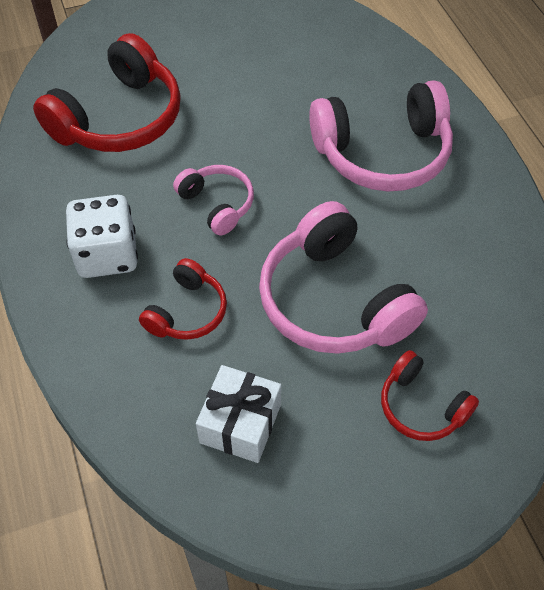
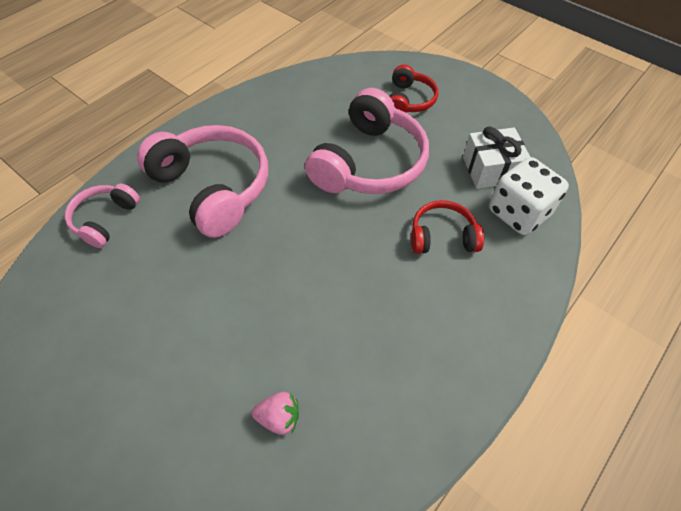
camera: 120 degrees left, 0 degrees up
red headphones [33,33,181,152] -> pink strawberry [252,392,299,435]
white dice [66,195,138,278] -> white dice moved to [489,157,569,235]
pink headphones [173,165,254,236] -> pink headphones moved to [65,184,140,248]

